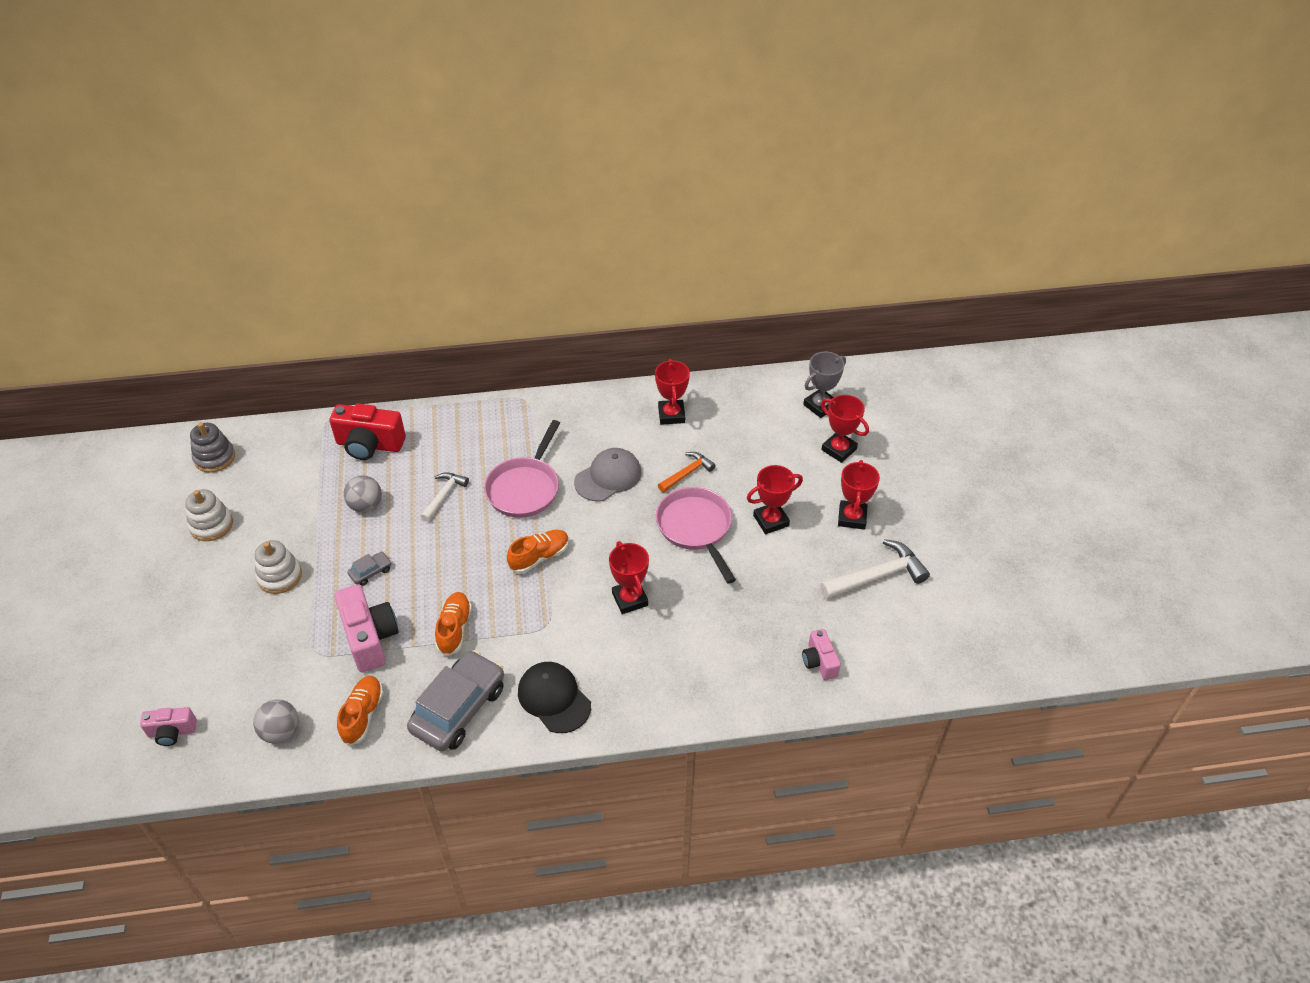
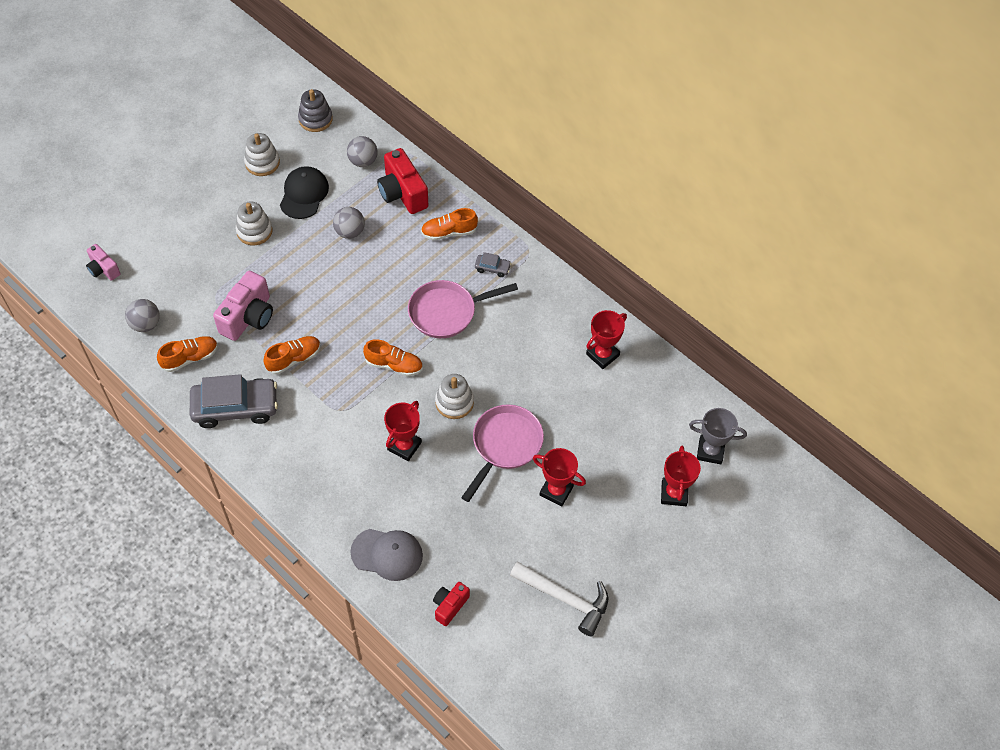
camera: 50 degrees right, 10 degrees up
grey car [348,552,392,586] -> grey car moved to [475,252,511,277]
white hammer [421,472,469,522] -> none
black cap [518,662,591,733] -> black cap moved to [280,166,329,219]
grey cap [574,448,641,502] -> grey cap moved to [350,529,423,581]
orange hammer [658,452,716,493] -> none
pink camera [802,629,841,680] -> red camera [433,582,470,626]
red trophy [838,460,880,530] -> none
none -> grey ball [347,136,378,167]
none -> orange shoe [421,208,478,240]
none -> white stacking toy [435,374,474,419]

